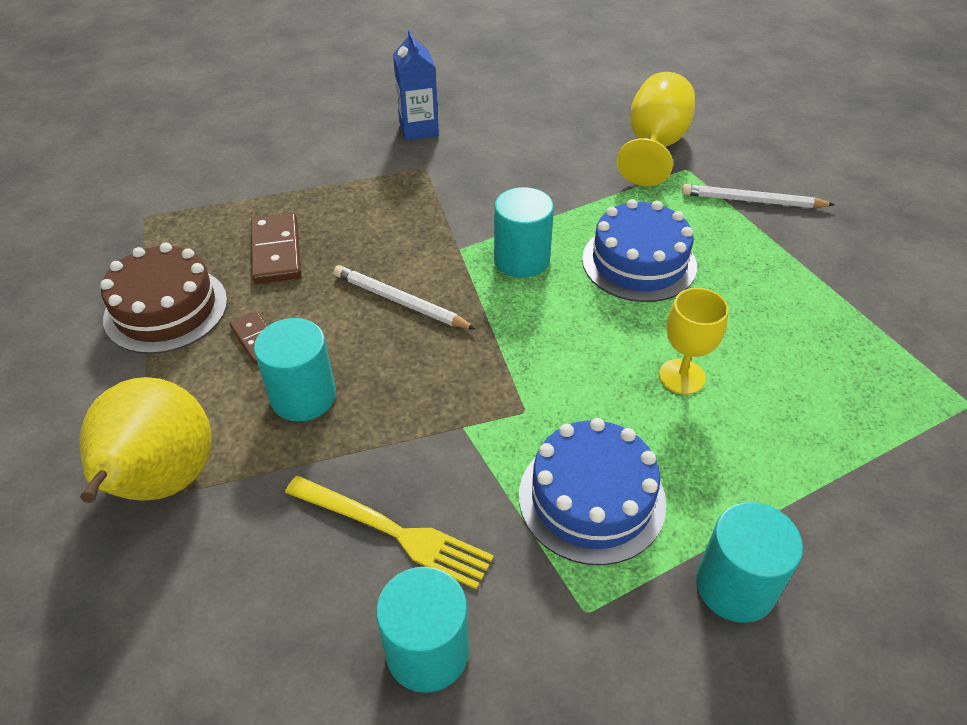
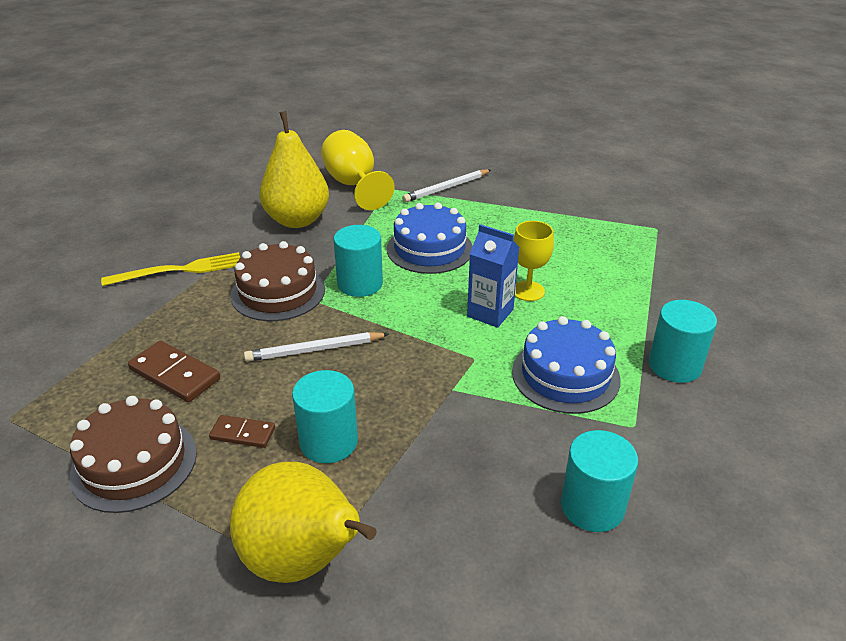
camera: 45 degrees left, 10 degrees down
yellow fork [285,476,494,590] -> yellow fork moved to [101,252,240,286]
blue carton [393,29,439,141] -> blue carton moved to [467,224,520,328]
none -> brown cake [231,241,325,321]
none -> yellow pear [259,111,329,228]

